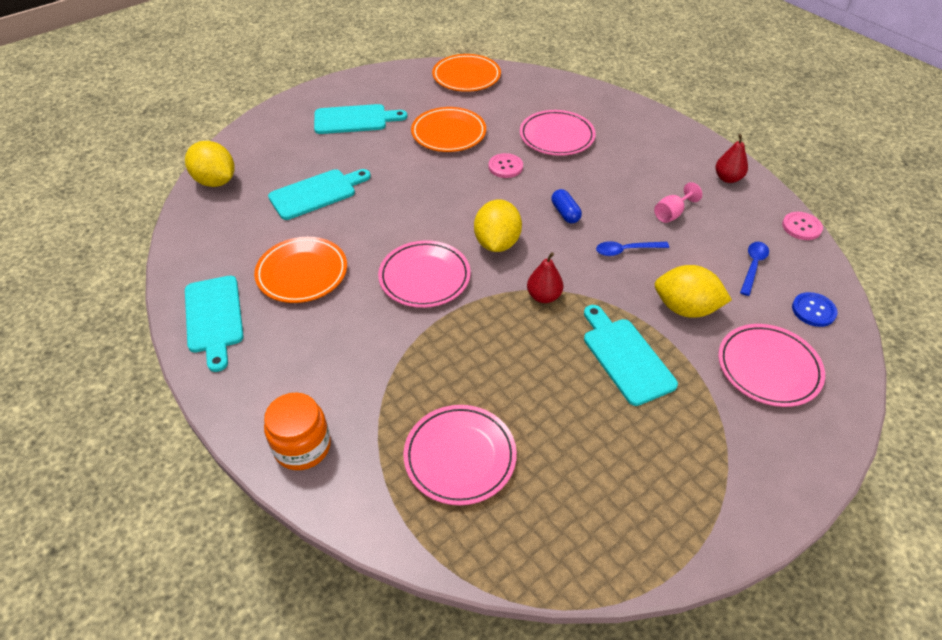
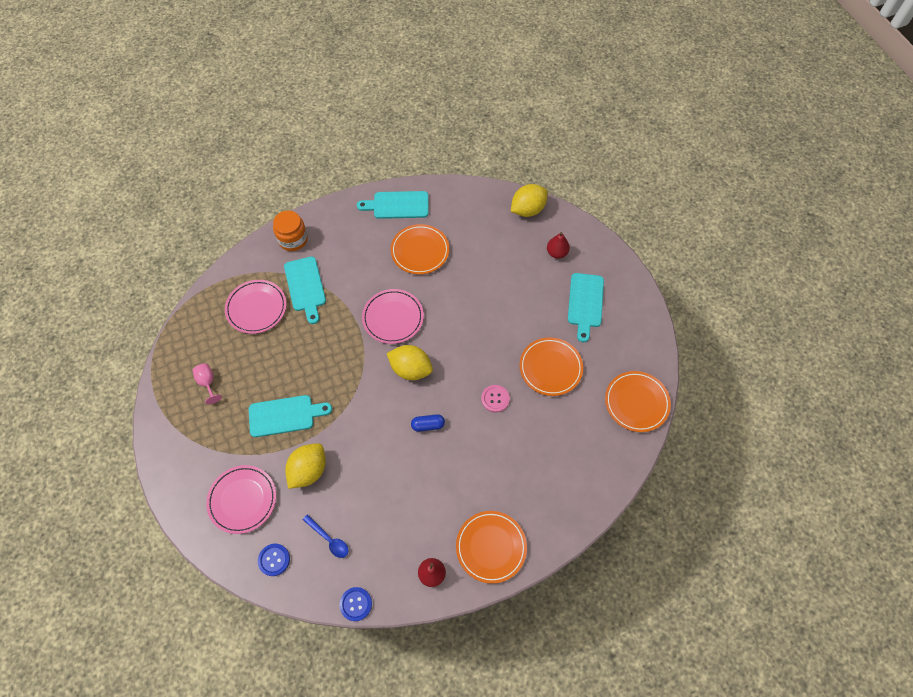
camera: 105 degrees right, 15 degrees up
turquoise cutting board [268,169,371,220] -> turquoise cutting board moved to [284,256,326,324]
pink plate [520,110,596,156] -> none
red pear [527,252,563,303] -> red pear moved to [547,232,570,259]
blue spoon [596,241,669,256] -> none
pink goblet [654,182,702,223] -> pink goblet moved to [192,364,222,404]
pink button [782,212,823,240] -> blue button [340,587,372,621]
none -> orange plate [456,511,527,584]

